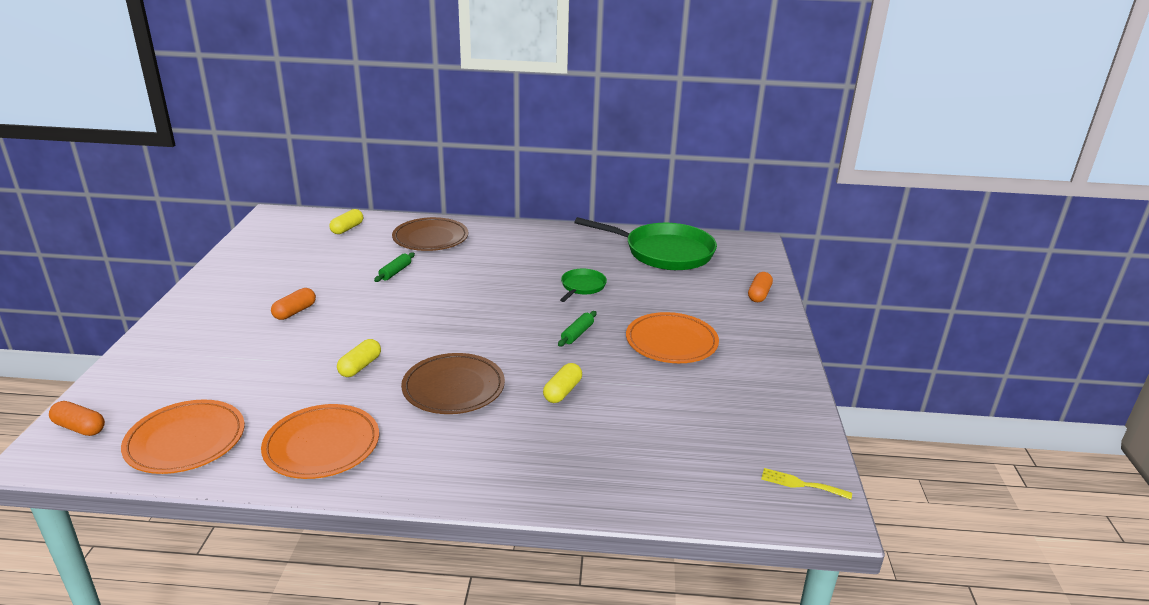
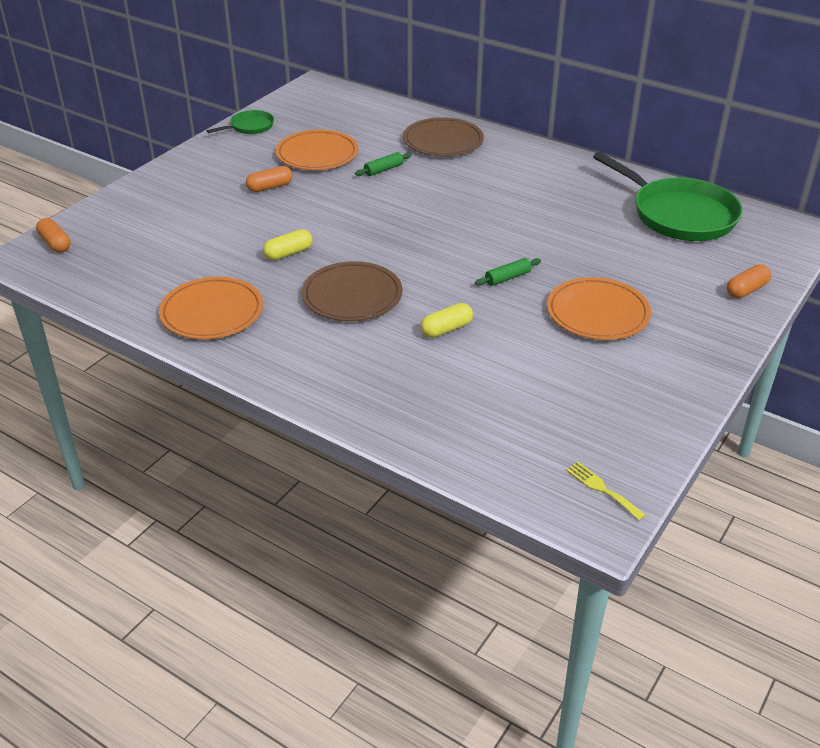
camera: 30 degrees right, 10 degrees up
orange plate [121,399,245,474] -> orange plate moved to [276,130,358,170]
yellow capsule [329,209,363,234] -> none
green pan [560,269,607,302] -> green pan moved to [207,110,274,134]

